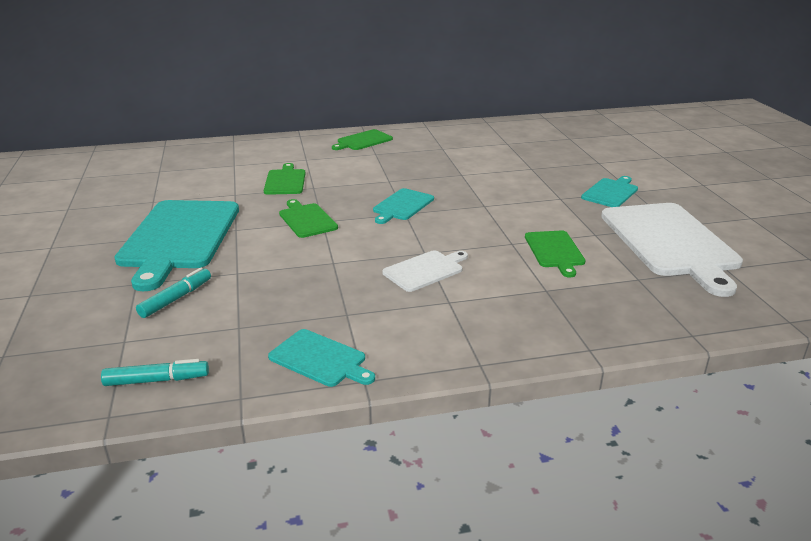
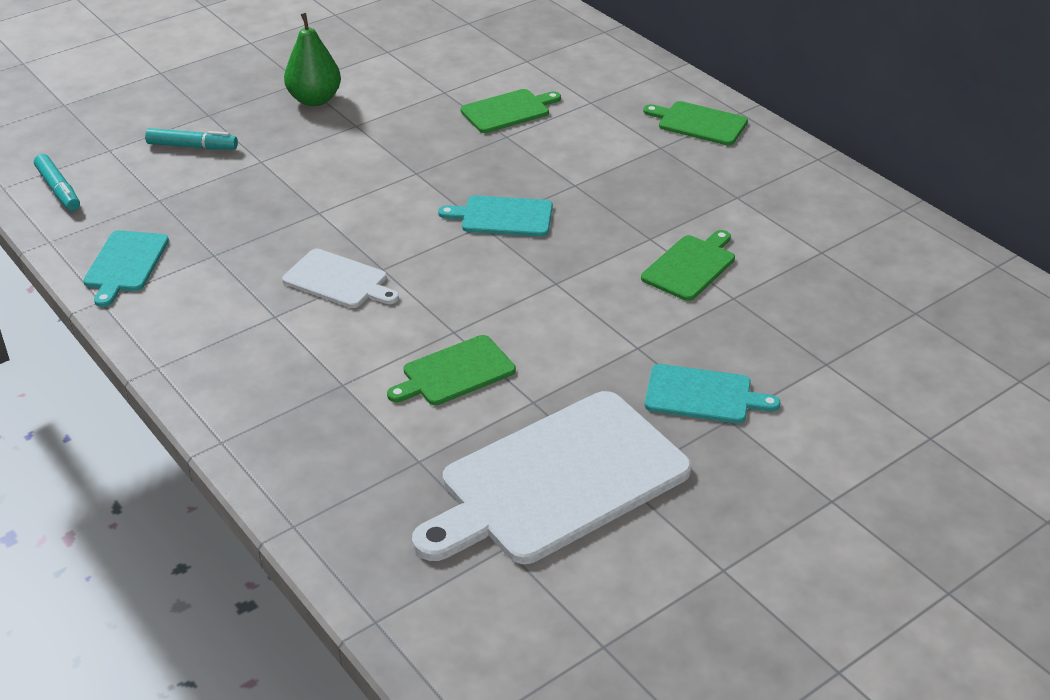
camera: 65 degrees right, 10 degrees up
turquoise cutting board [114,200,239,291] -> green pear [284,13,341,106]
green cutting board [279,199,338,238] -> green cutting board moved to [641,230,735,301]

